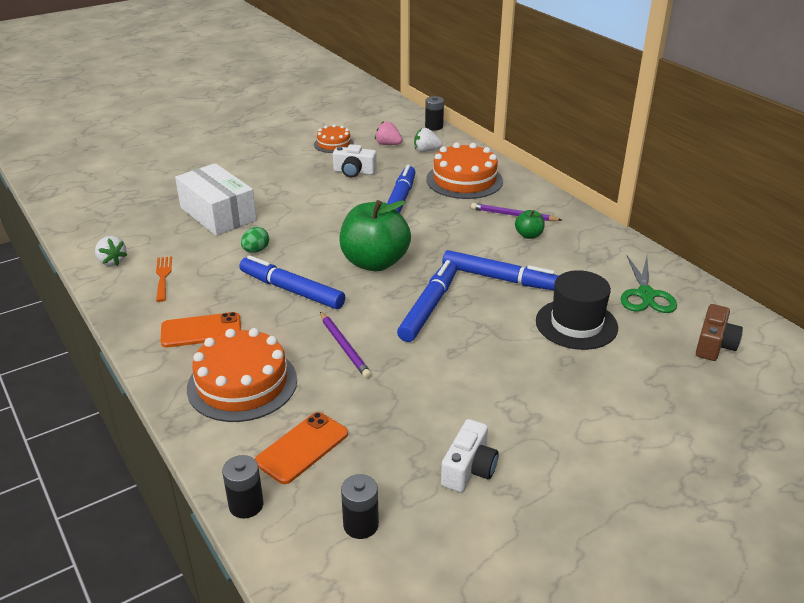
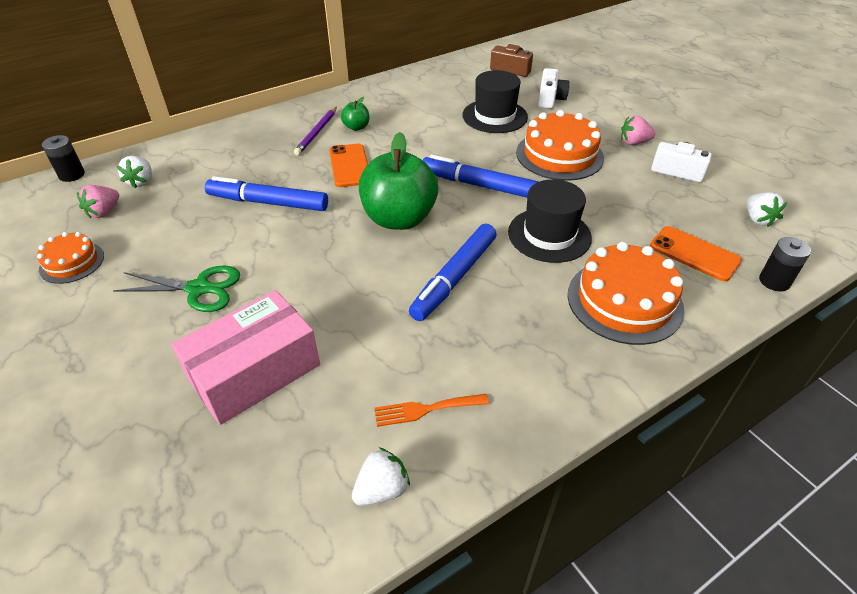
camera: 90 degrees left, 10 degrees up
orange phone [161,312,241,348] -> orange phone moved to [329,143,368,187]
white box [175,163,257,236] -> pink box [171,290,320,425]
green egg [241,227,269,253] -> none
purple pencil [320,312,372,379] -> black hat [508,179,592,263]
white camera [333,144,377,178] -> white camera moved to [538,68,570,109]
black battery [341,474,379,539] -> white strawberry [747,192,787,227]
orange cake [426,143,503,199] -> orange cake moved to [516,110,604,181]
blue marker [442,250,559,290] -> none
green scissors [621,256,677,313] -> green scissors moved to [113,265,240,312]
none -> pink strawberry [621,115,655,145]

